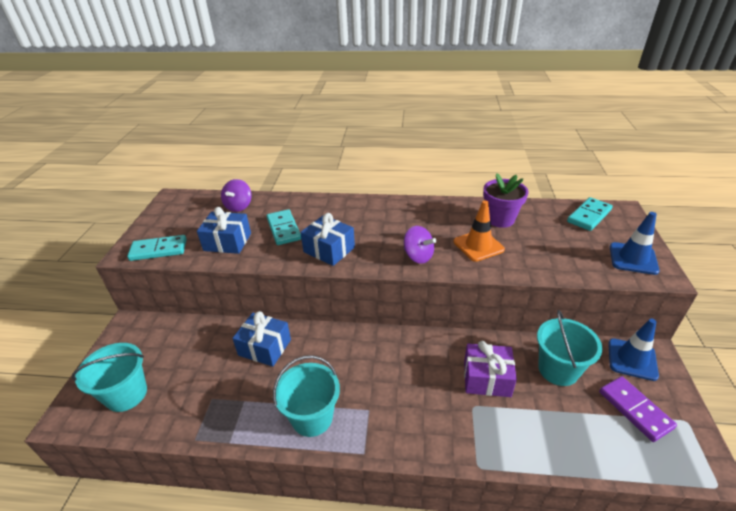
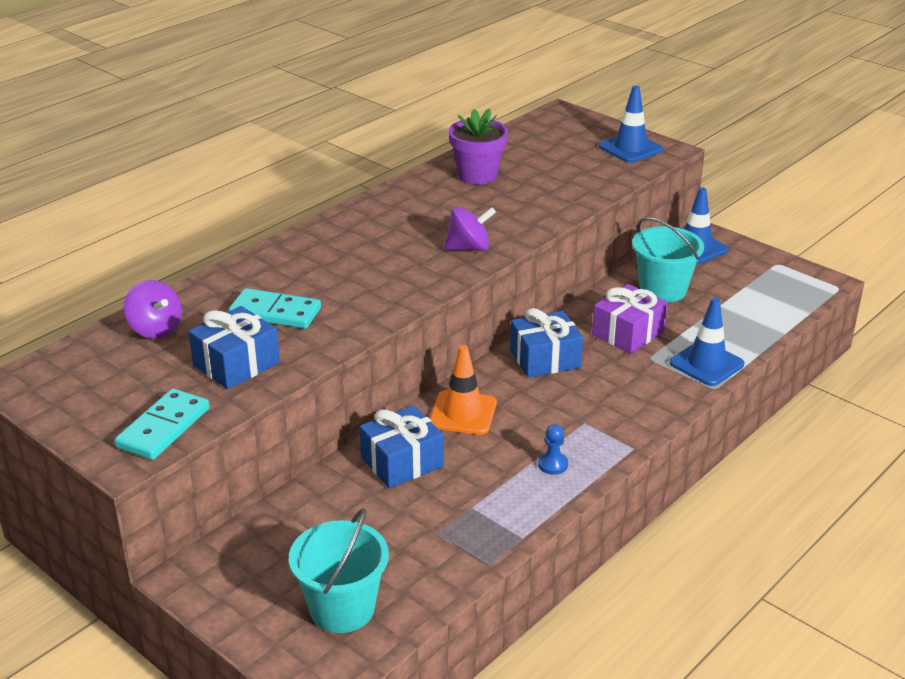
camera: 55 degrees left, 5 degrees down
turquoise bucket [273,355,340,437] -> blue pawn [538,424,568,475]
blue gift [300,213,355,266] -> blue gift moved to [510,308,583,378]
orange traffic cone [453,200,505,262] -> orange traffic cone moved to [429,345,497,435]
turquoise domino [567,197,613,231] -> none
purple domino [599,376,677,442] -> none
none -> blue traffic cone [670,298,744,386]

